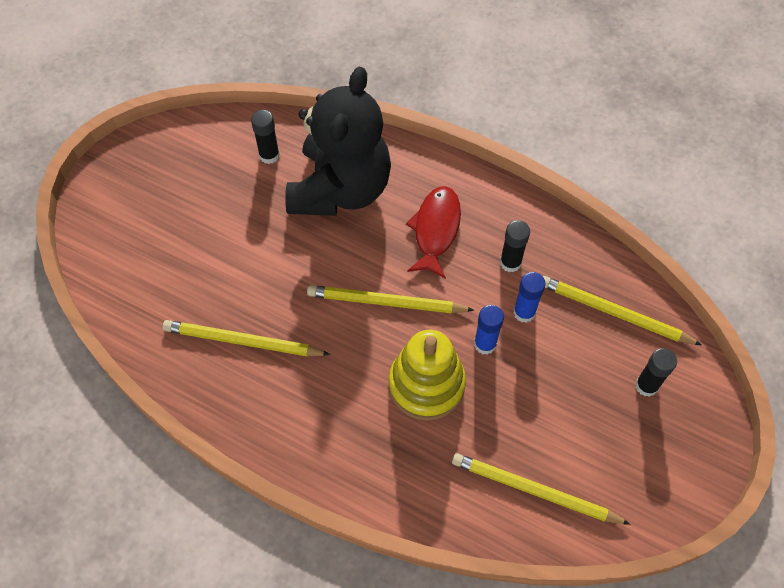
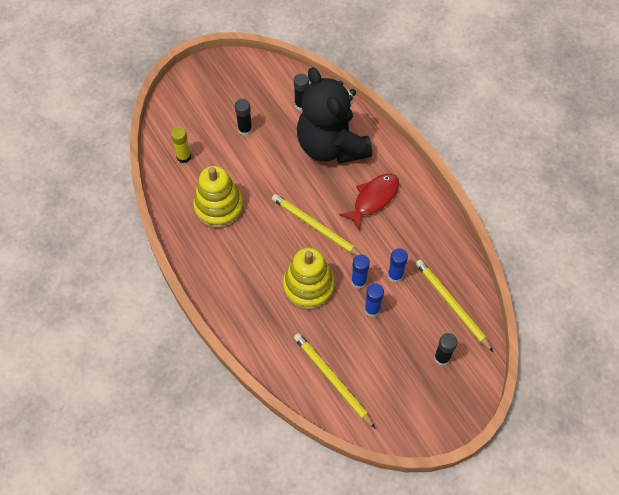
camera: 30 degrees right, 0 degrees up
yellow pencil [163,320,330,356] -> yellow stacking toy [193,166,244,229]
black teddy bear [285,67,391,216] -> black teddy bear turned 105 degrees clockwise [297,67,372,164]
black glue stick [500,220,530,272] -> black glue stick moved to [235,99,252,136]
none -> yellow glue stick [171,126,191,163]
none -> blue glue stick [364,283,384,317]

